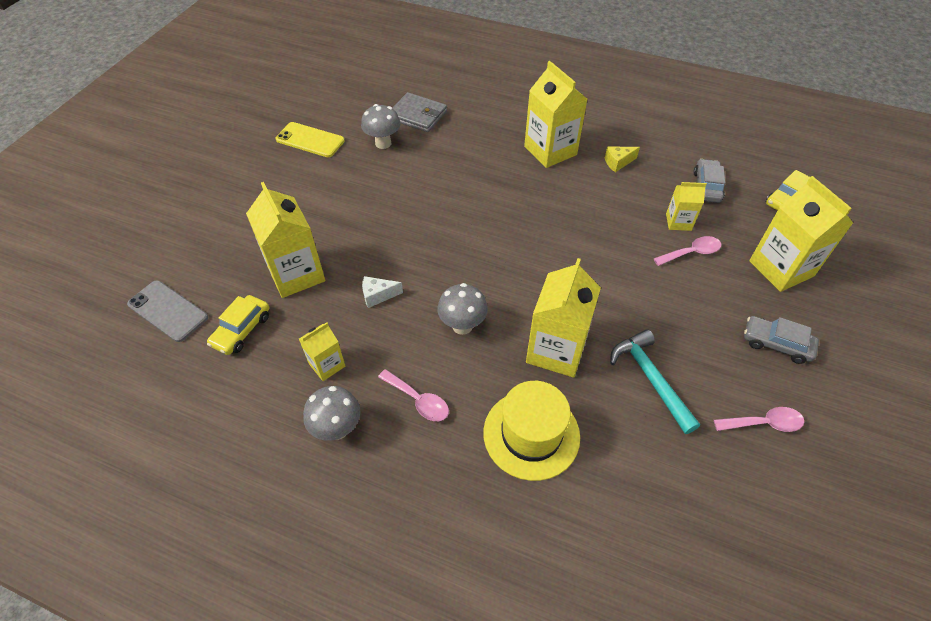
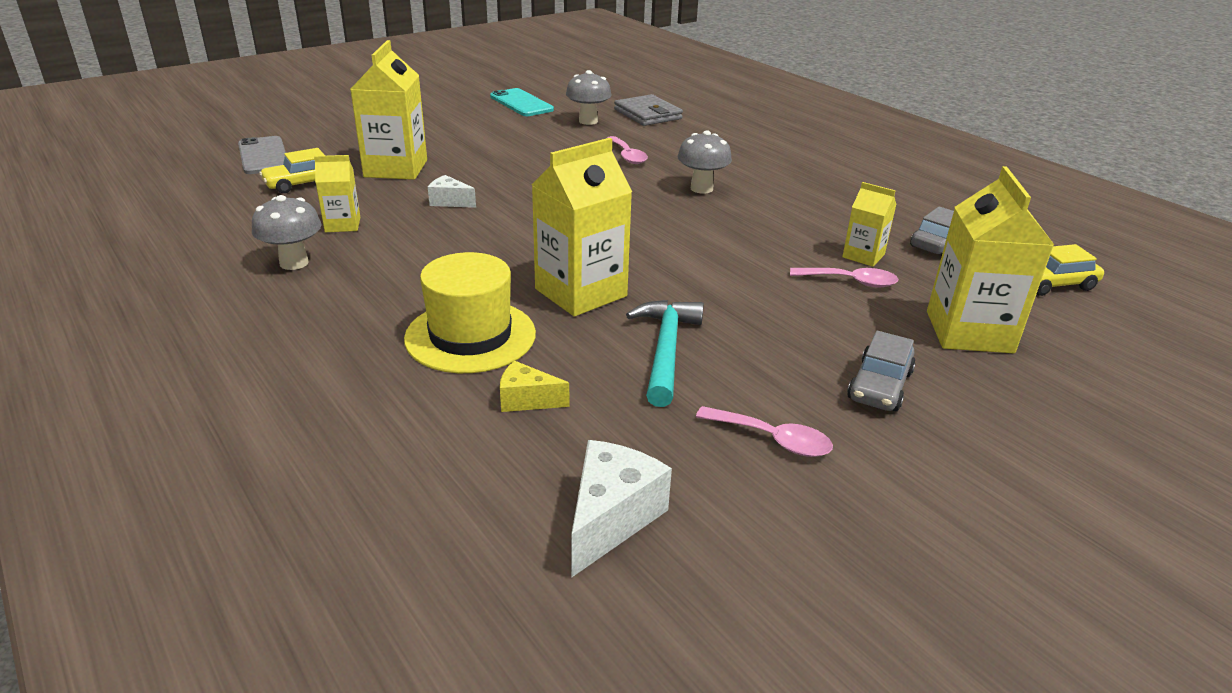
camera: 30 degrees right, 20 degrees down
yellow phone [276,122,345,157] -> turquoise phone [490,88,554,116]
pink spoon [378,369,449,421] -> pink spoon moved to [607,136,648,164]
grey mushroom [437,283,488,335] -> grey mushroom moved to [678,130,732,194]
yellow carton [524,61,587,168] -> none
yellow cheese [605,147,640,172] -> yellow cheese moved to [500,361,569,412]
grey car [744,316,819,364] -> grey car turned 120 degrees counterclockwise [847,331,916,411]
none -> white cheese [571,440,672,578]

